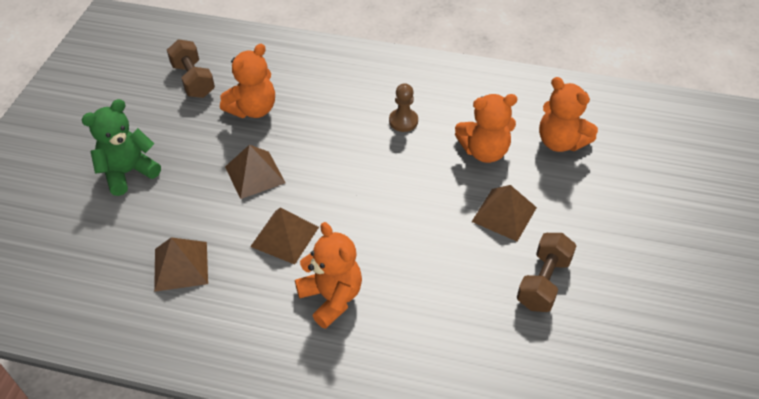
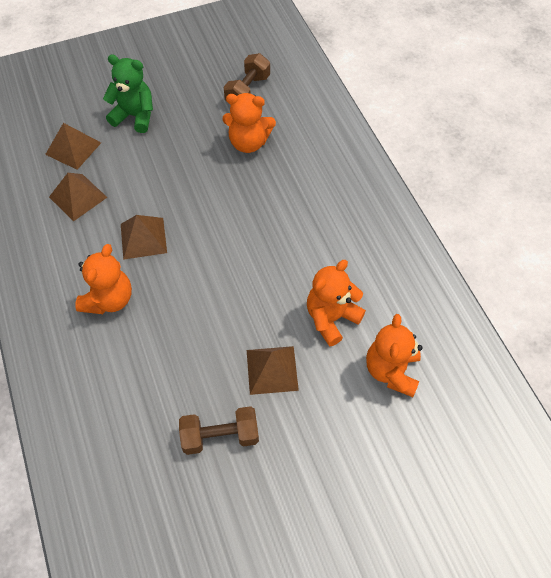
camera: 55 degrees right, 10 degrees up
brown pyramid [225,145,285,199] -> brown pyramid moved to [45,123,101,170]
brown pawn [389,83,418,132] -> none
orange teddy bear [455,94,517,163] -> orange teddy bear turned 90 degrees clockwise [307,260,366,346]

